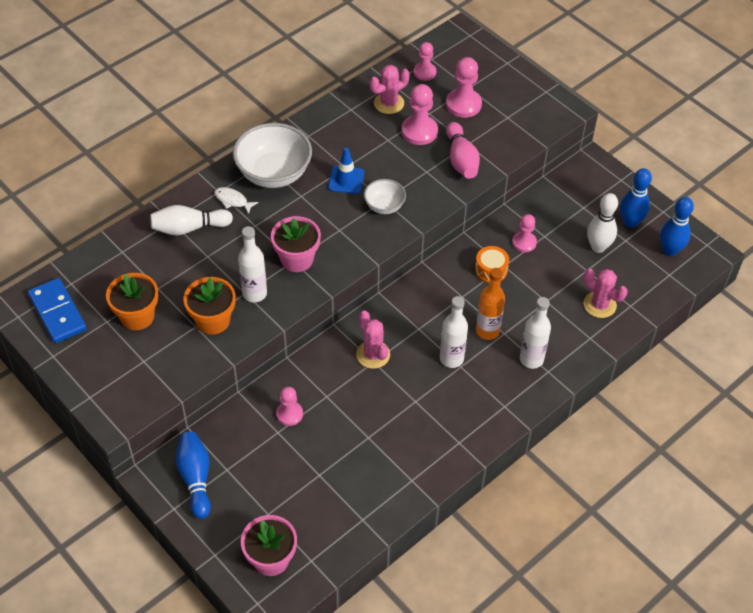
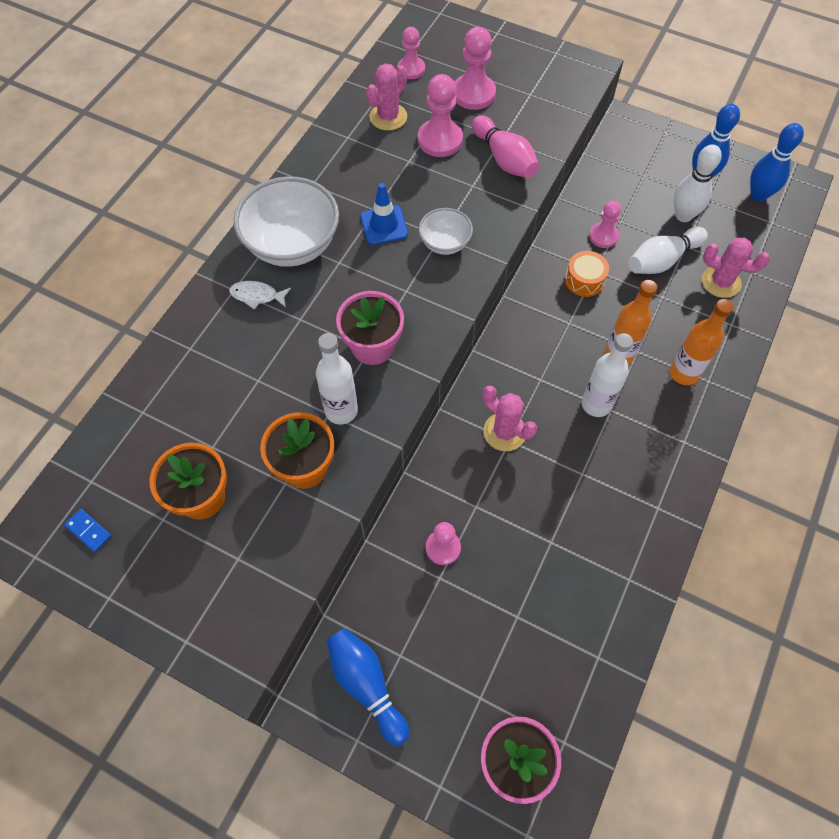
camera: 20 degrees left, 10 degrees up
blue domino [28,278,87,343] -> blue domino [64,509,112,552], size x0.45
white bowling pin [150,205,233,236] -> white bowling pin moved to [629,227,708,274]
white bottle [520,297,551,369] -> orange bottle [670,299,734,385]

